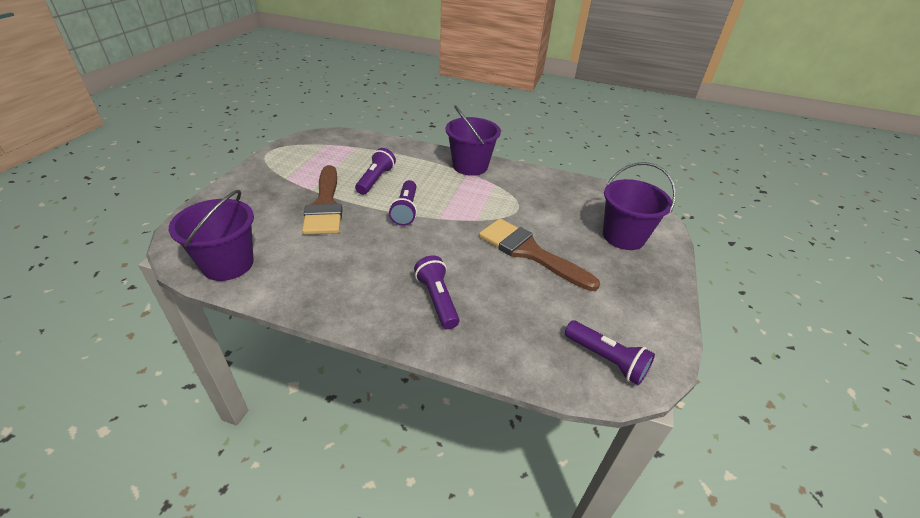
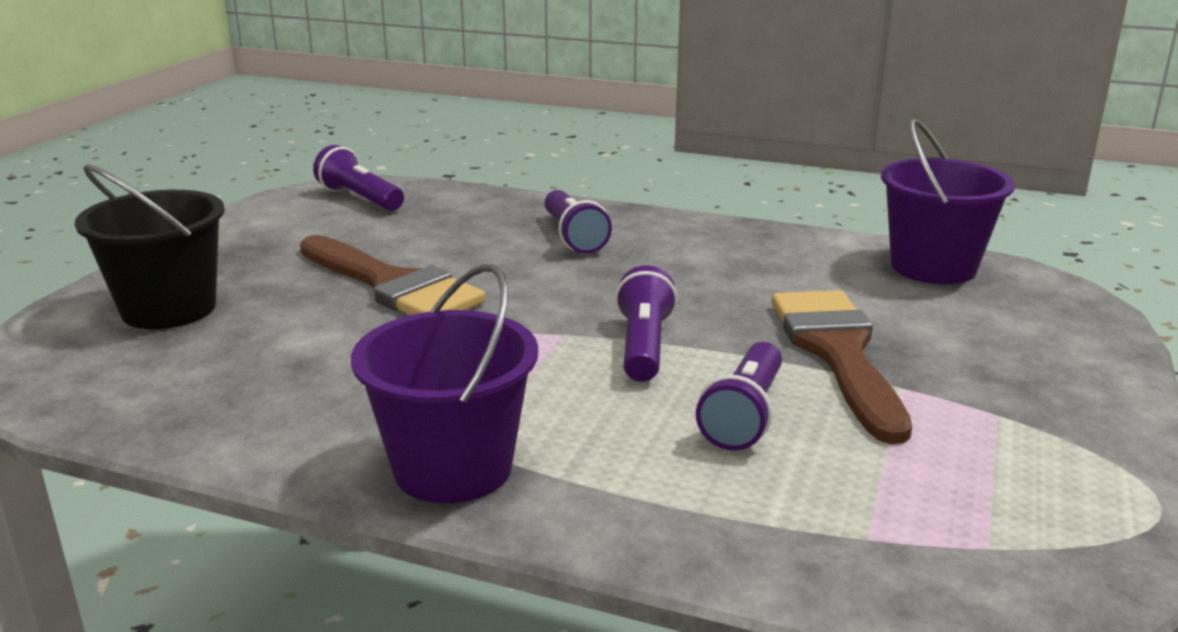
camera: 175 degrees left, 15 degrees down
purple bucket [603,162,676,250] -> black bucket [75,164,225,329]

